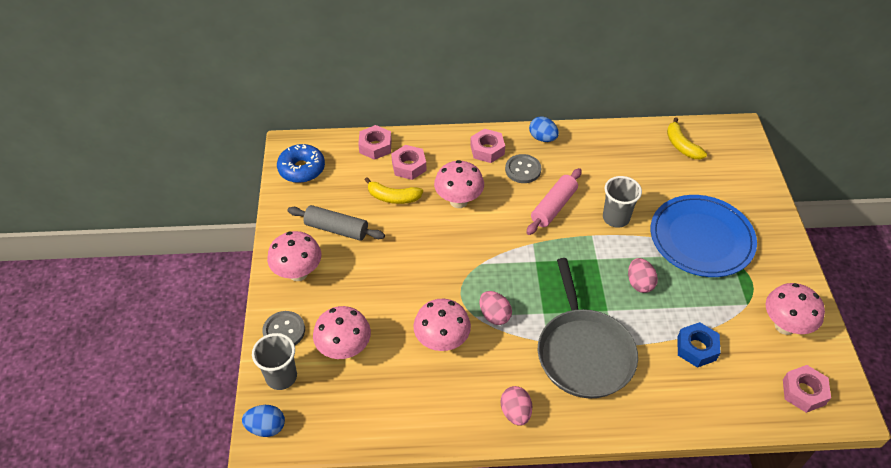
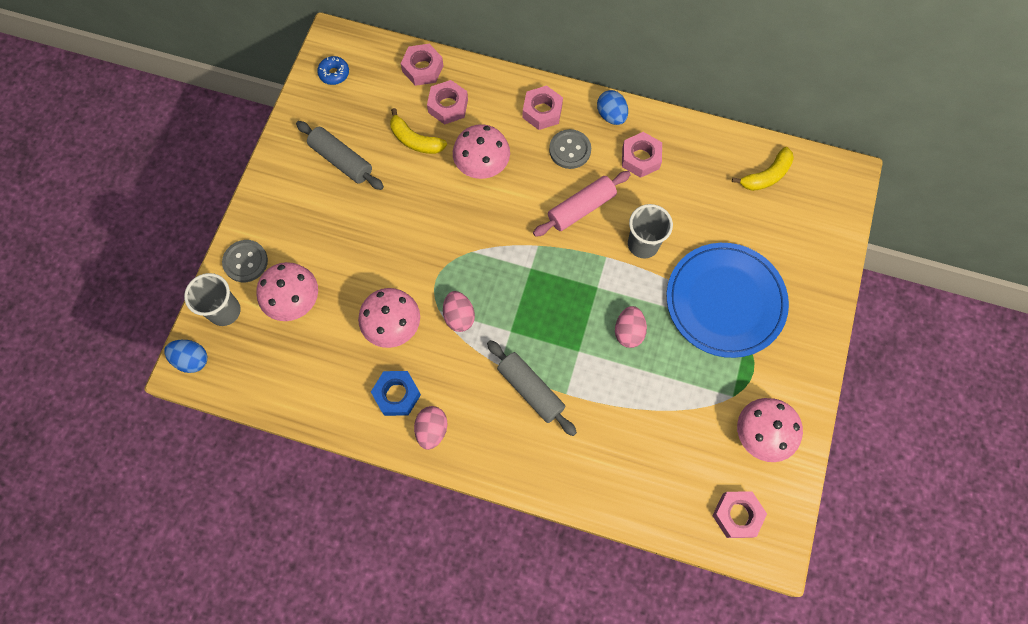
camera: 20 degrees right, 20 degrees up
pink mushroom [267,231,321,281] -> none
blue donut [277,144,325,183] -> blue donut [317,56,349,85], size x0.59
grey pan [538,258,638,398] -> grey rolling pin [487,340,577,436]
yellow banana [667,117,707,159] -> yellow banana turned 120 degrees counterclockwise [732,147,794,191]
blue nut [677,322,721,368] -> blue nut moved to [371,371,421,416]
none -> pink nut [622,132,662,178]

